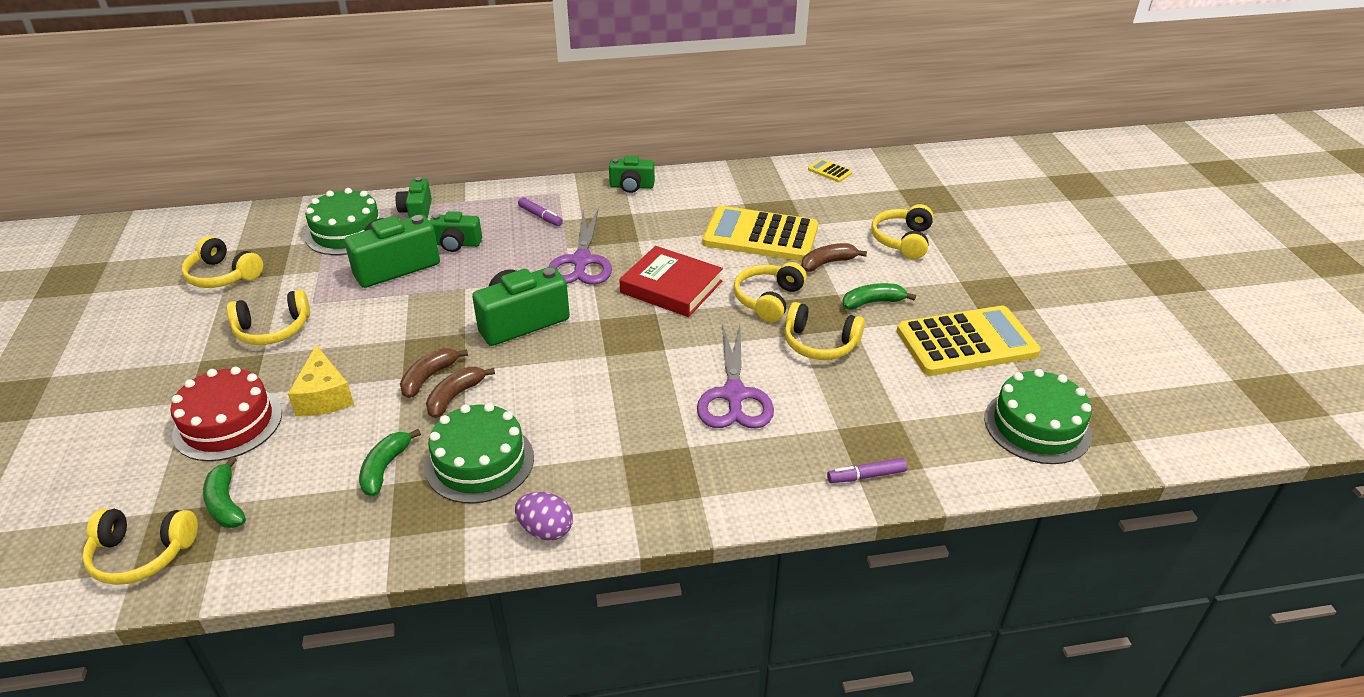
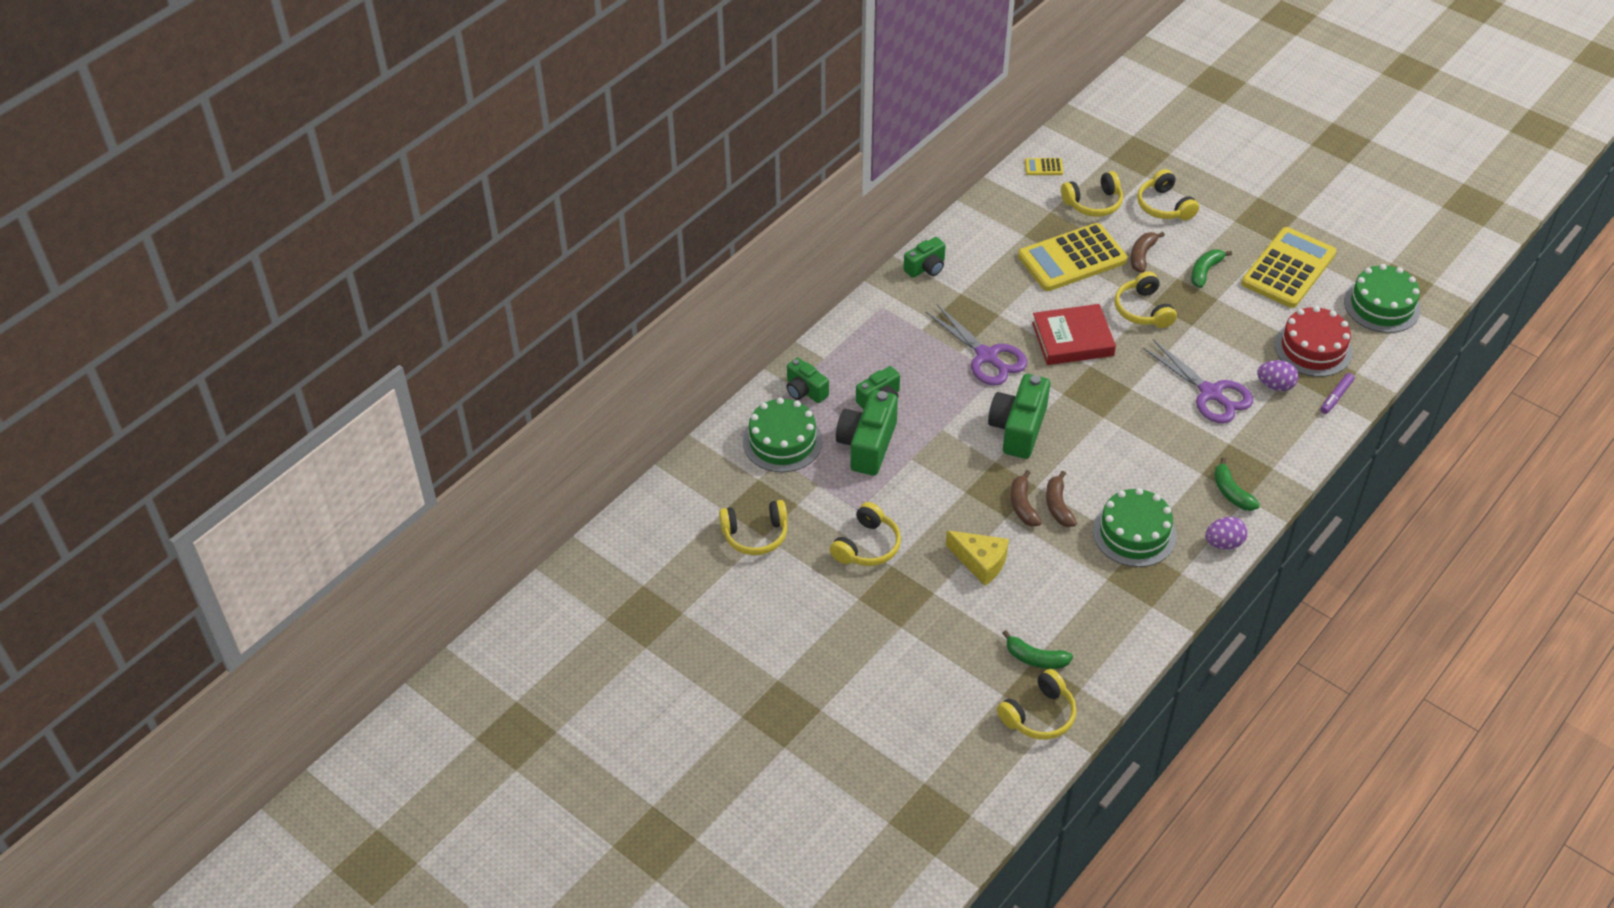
camera: 40 degrees left, 10 degrees up
red cake [170,367,282,461] -> red cake moved to [1275,306,1352,377]
green banana [359,429,421,496] -> green banana moved to [1214,458,1260,511]
purple marker [518,197,563,226] -> none
yellow headphones [784,302,865,360] -> yellow headphones moved to [1061,171,1123,217]
none -> purple egg [1257,360,1299,391]

